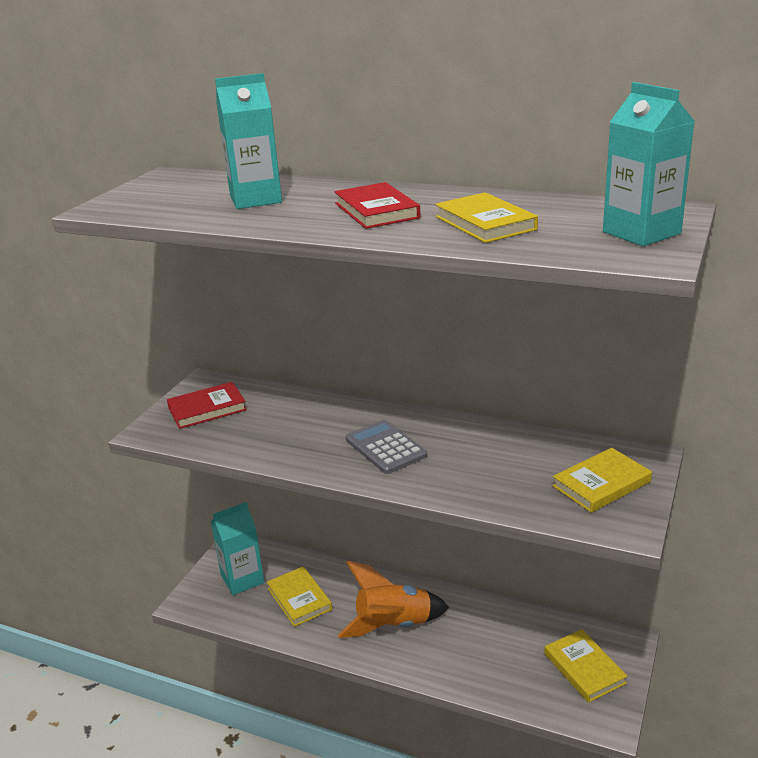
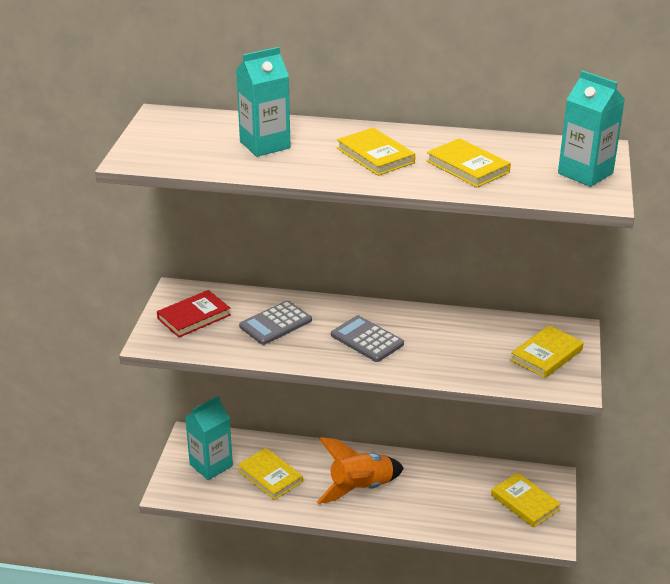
camera: 15 degrees left, 5 degrees up
red book [334,182,421,229] -> yellow book [337,128,415,176]
none -> grey calculator [239,300,312,345]

